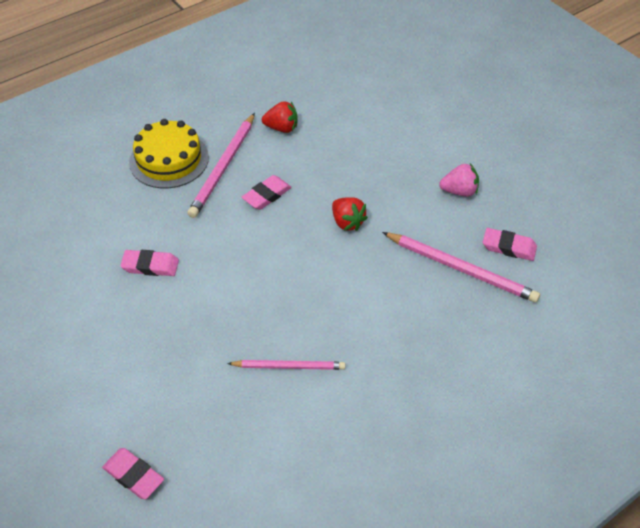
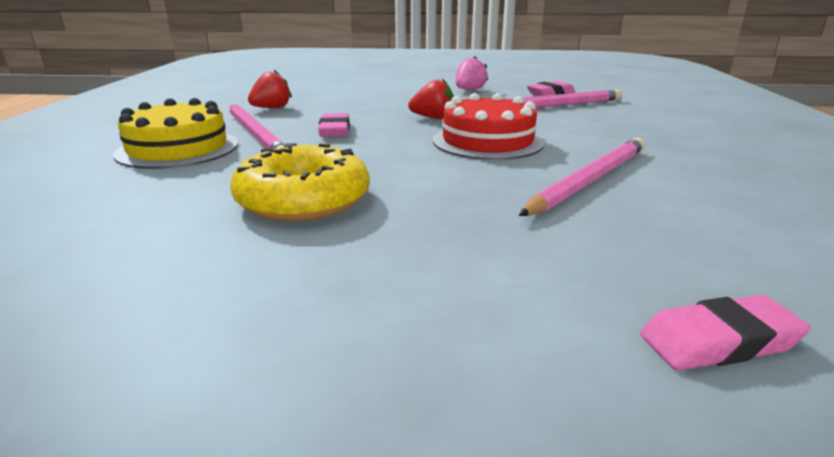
camera: 50 degrees left, 25 degrees down
pink eraser [120,250,179,276] -> yellow donut [230,143,370,221]
pink pencil [227,360,345,370] -> pink pencil [519,138,645,216], size x1.57
none -> red cake [433,93,545,160]

